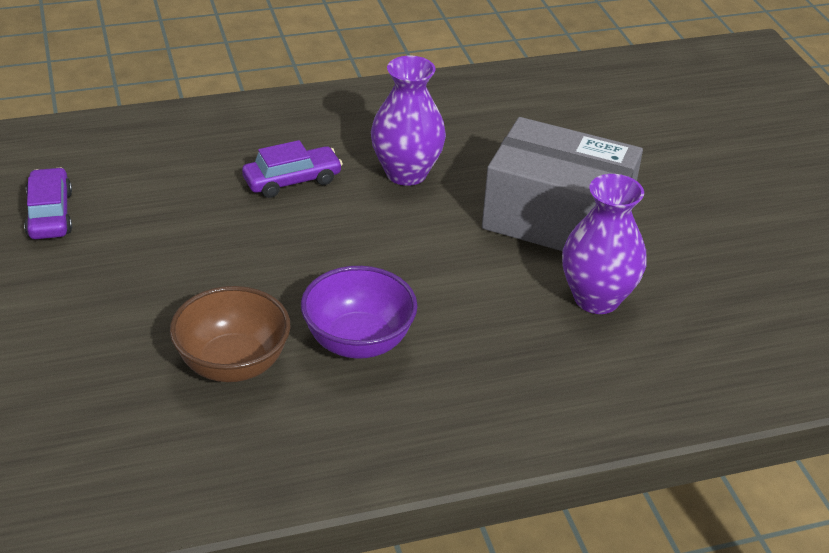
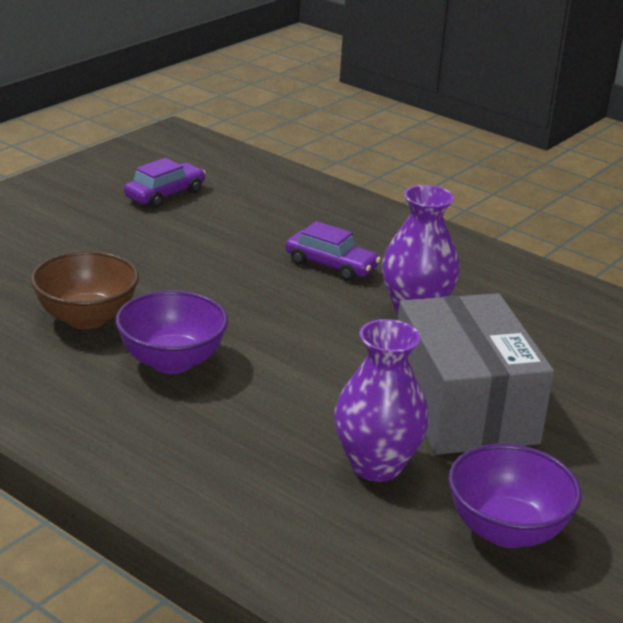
camera: 55 degrees right, 10 degrees down
none -> purple bowl [448,443,582,548]

